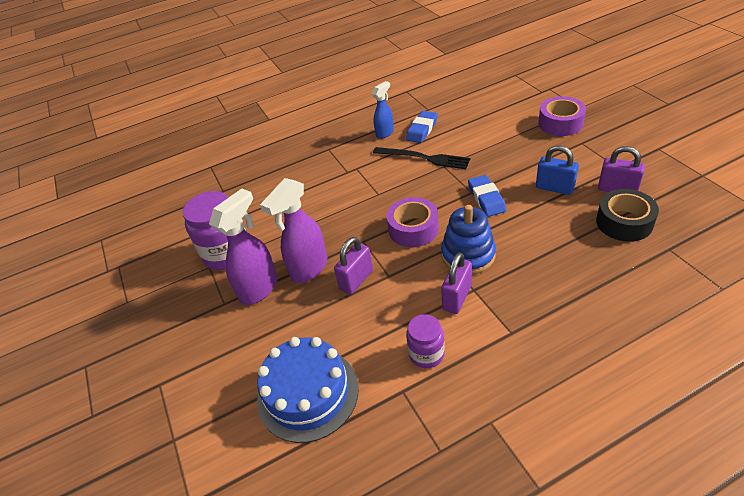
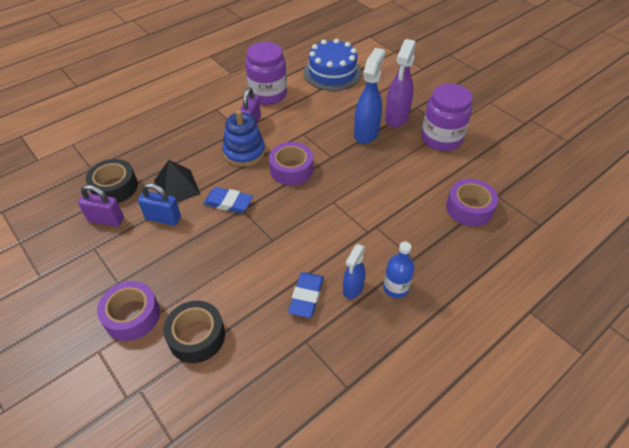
camera: 160 degrees right, 5 degrees up
purple spray bottle [260,178,327,283] -> blue spray bottle [354,48,385,144]
purple padlock [334,237,373,295] -> none
black fork [373,147,470,169] -> none
purple jar [406,314,445,368] -> purple jar [245,42,287,105], size x1.75
blue eraser [468,175,507,217] -> blue eraser turned 45 degrees counterclockwise [203,187,253,213]
none -> black pyramid [154,160,201,202]
none -> black tape [163,301,225,363]
none -> blue bottle [383,242,414,298]
none -> purple tape [446,179,498,226]

